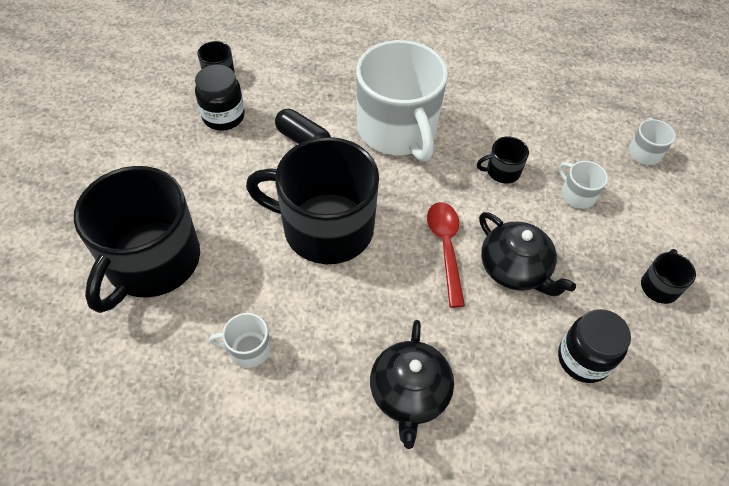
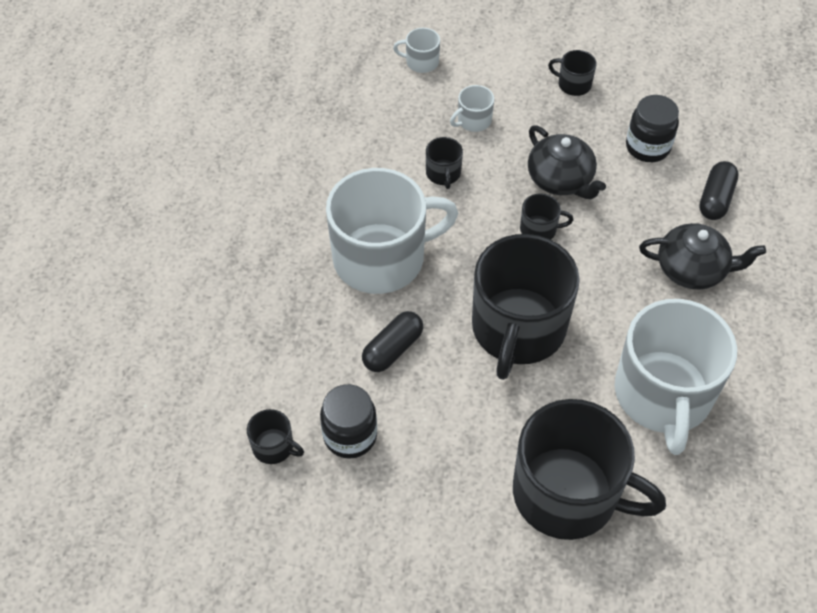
camera: 85 degrees left, 0 degrees up
white mug [209,313,271,368] -> white mug [615,299,737,455], size x2.45
red spoon [427,202,465,308] -> black mug [520,193,573,240]
black teapot [479,212,576,296] -> black teapot turned 90 degrees clockwise [528,125,606,199]
none -> black capsule [699,161,739,220]

